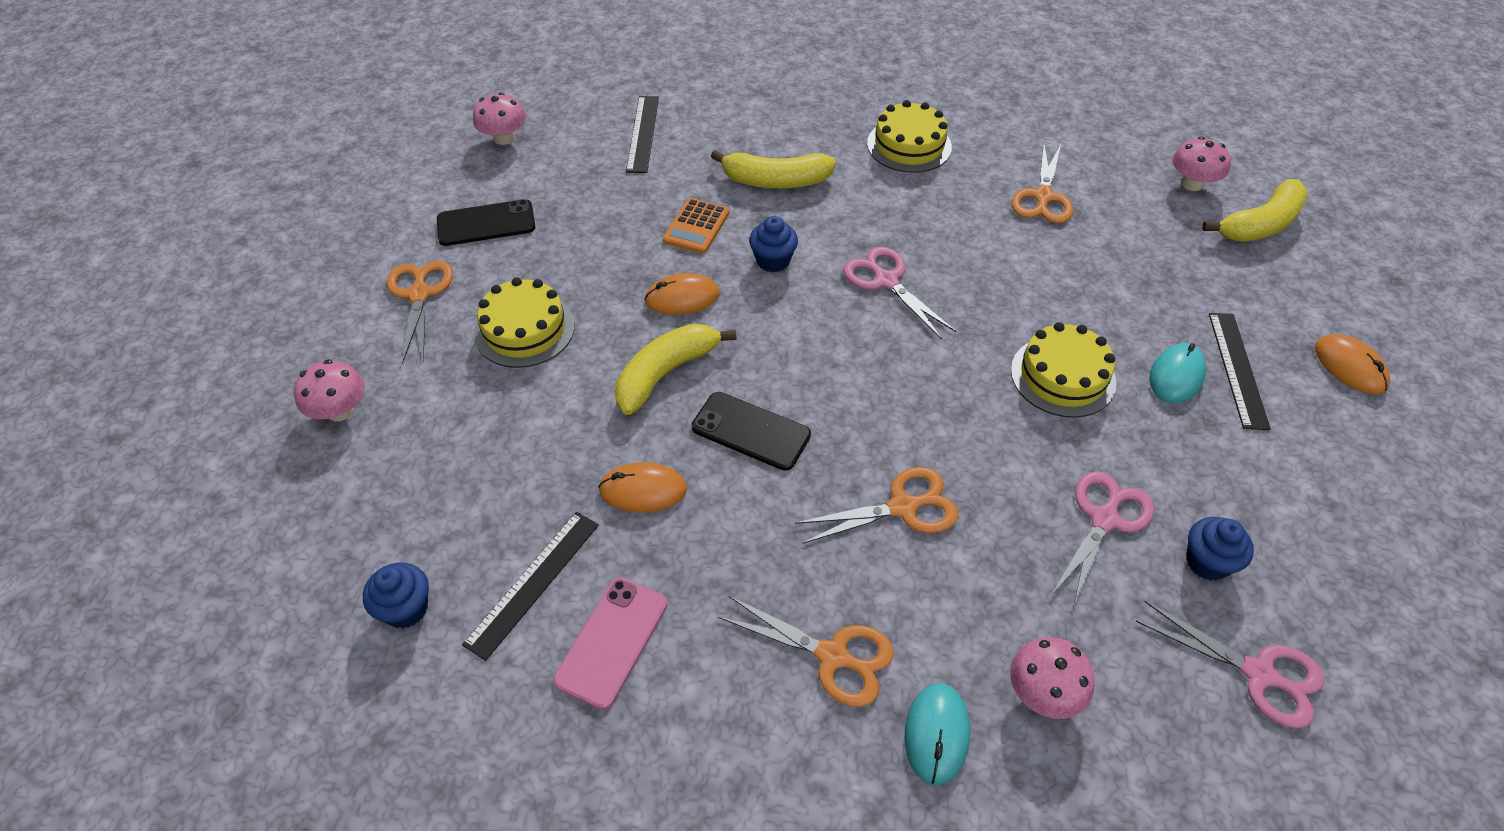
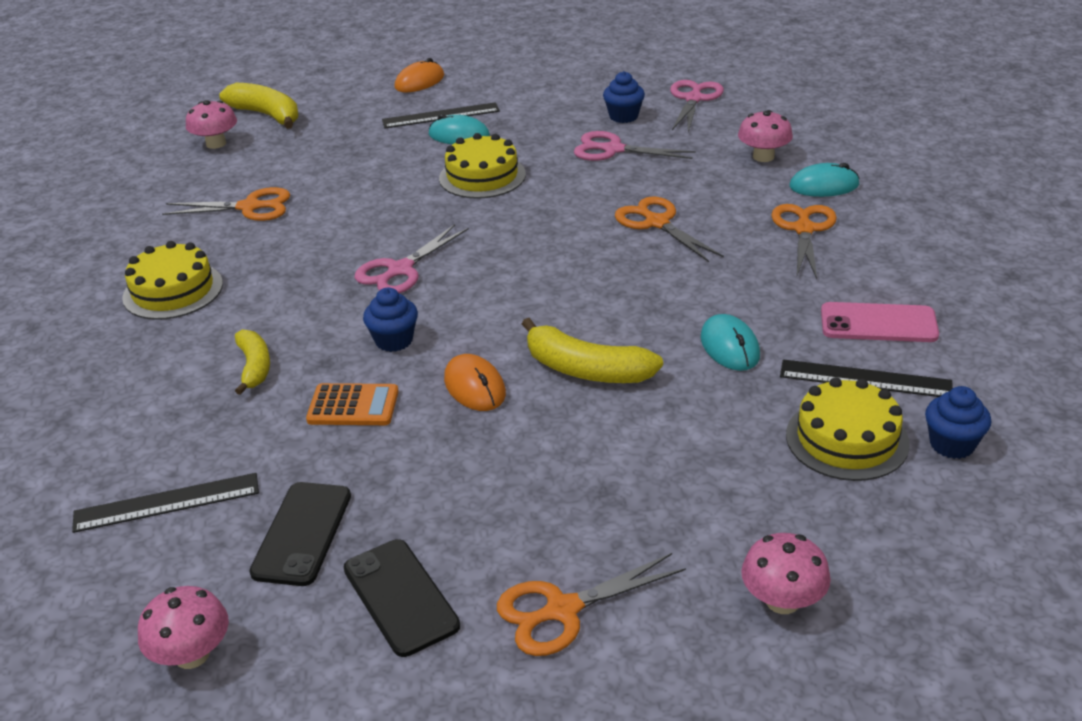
camera: 105 degrees left, 15 degrees down
yellow cake [474,277,575,368] -> yellow cake moved to [786,377,910,481]
orange mouse [598,462,687,513] -> turquoise mouse [701,314,760,371]
black phone [692,392,811,471] -> black phone moved to [250,482,351,586]
yellow banana [711,150,836,188] -> yellow banana [235,330,270,395], size x0.64

